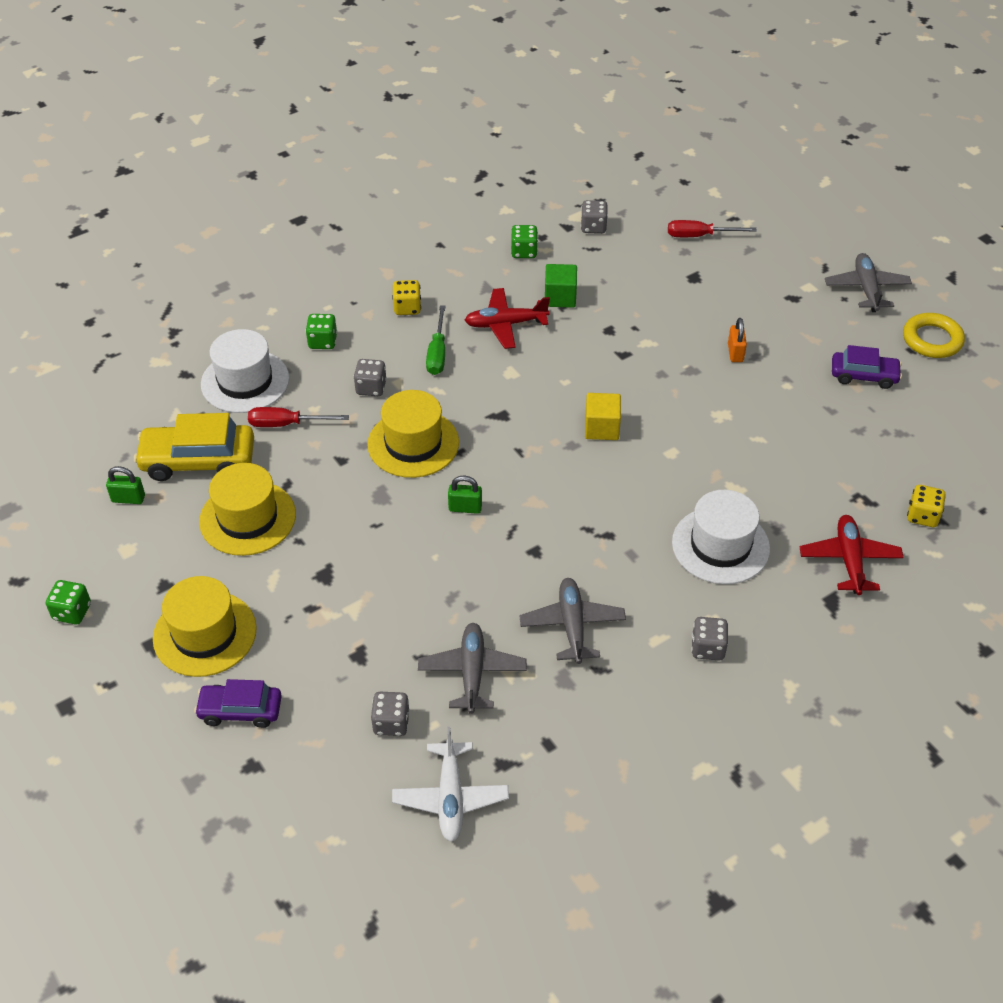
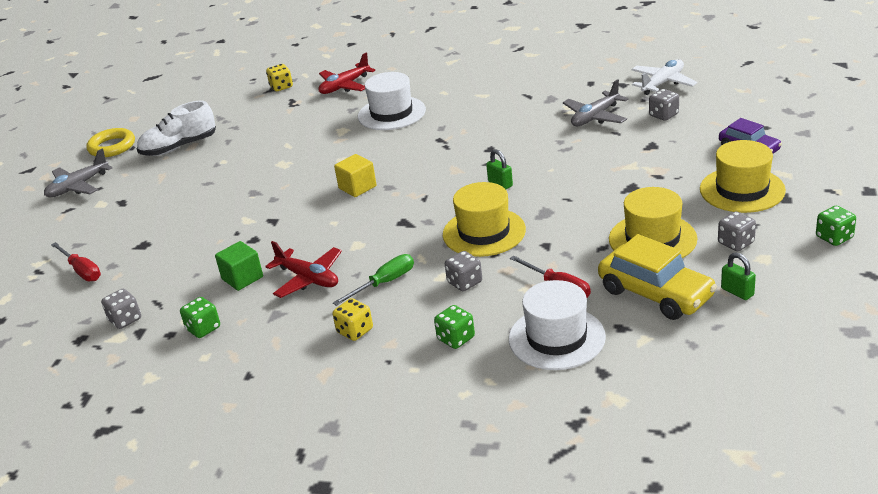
camera: 130 degrees left, 15 degrees down
grey plane [519,578,626,664] -> none
grey dice [691,617,729,660] -> grey dice moved to [718,211,756,251]
orange padlock [728,318,747,362] -> none
purple car [832,345,902,389] -> white shoe [137,100,216,156]

